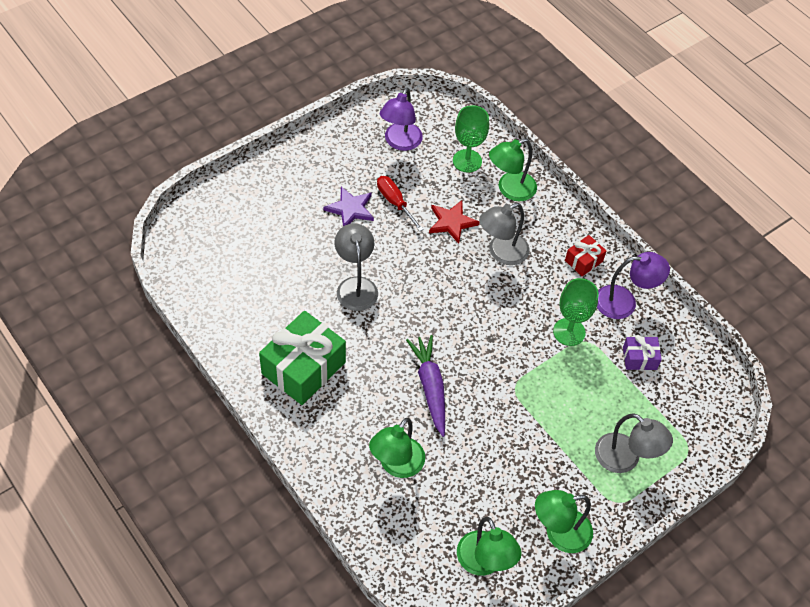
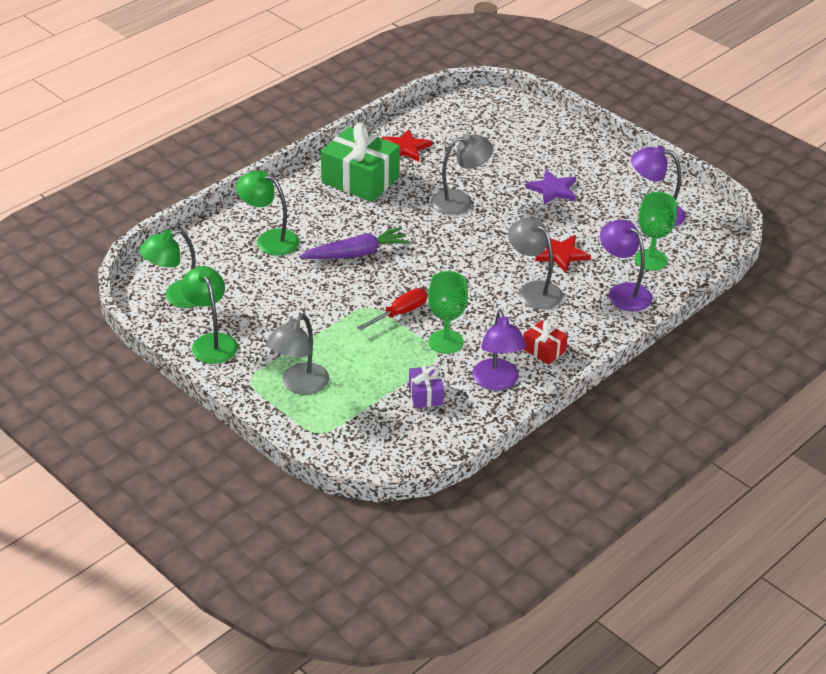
camera: 85 degrees right, 15 degrees down
red screwdriver [377,176,424,232] -> red screwdriver moved to [357,288,427,331]
green lamp [489,138,537,201] -> purple lamp [600,220,653,311]
none -> red star [381,129,432,162]

